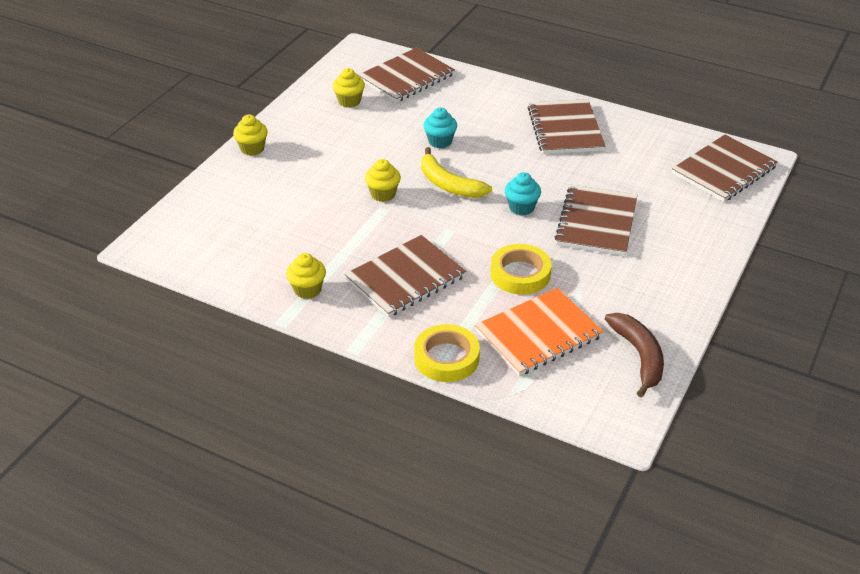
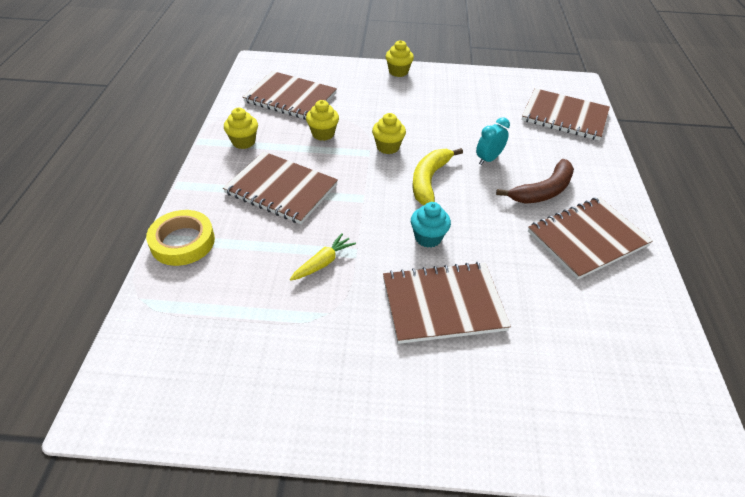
camera: 65 degrees right, 5 degrees up
yellow cupcake [333,68,365,108] -> yellow cupcake moved to [306,100,339,141]
turquoise cupcake [423,108,457,148] -> turquoise clock [476,117,510,165]
orange notebook [475,288,604,376] -> none
yellow tape [491,244,552,295] -> yellow carrot [290,233,356,281]
brown banana [605,313,664,397] -> brown banana moved to [496,159,574,204]
brown notebook [672,135,778,202] -> brown notebook moved to [243,71,337,120]

